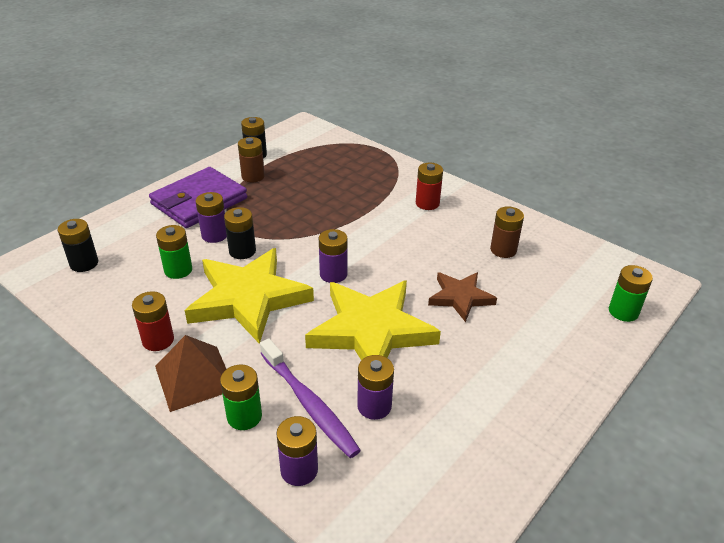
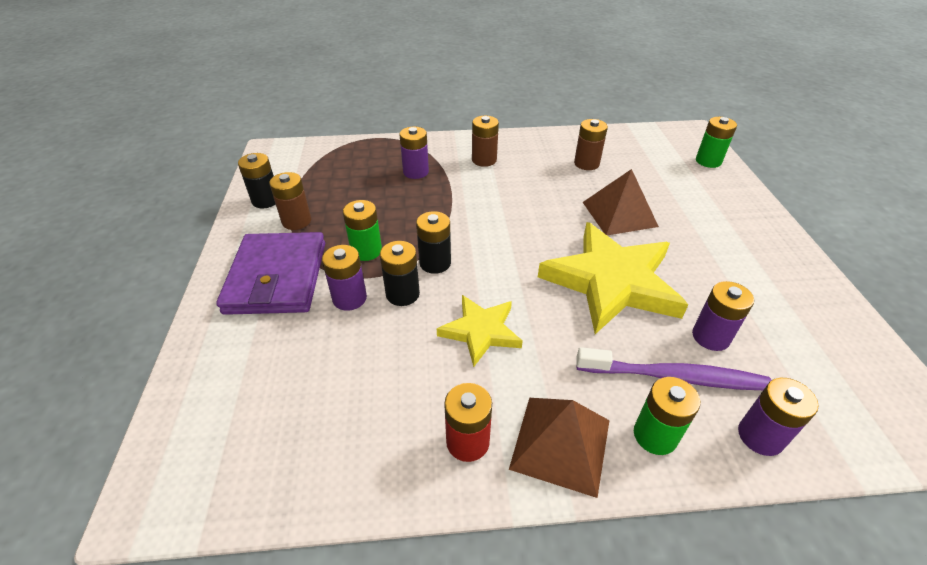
camera: 45 degrees left, 5 degrees up
black battery [58,219,98,272] -> black battery moved to [416,211,451,274]
green battery [156,225,192,279] -> green battery moved to [343,200,382,261]
yellow star [185,248,314,344] -> yellow star [437,295,523,367], size x0.55
purple battery [319,229,348,283] -> purple battery moved to [399,127,429,179]
red battery [416,163,443,210] -> brown battery [472,115,499,167]
brown star [428,272,497,322] -> brown pyramid [583,169,659,236]

